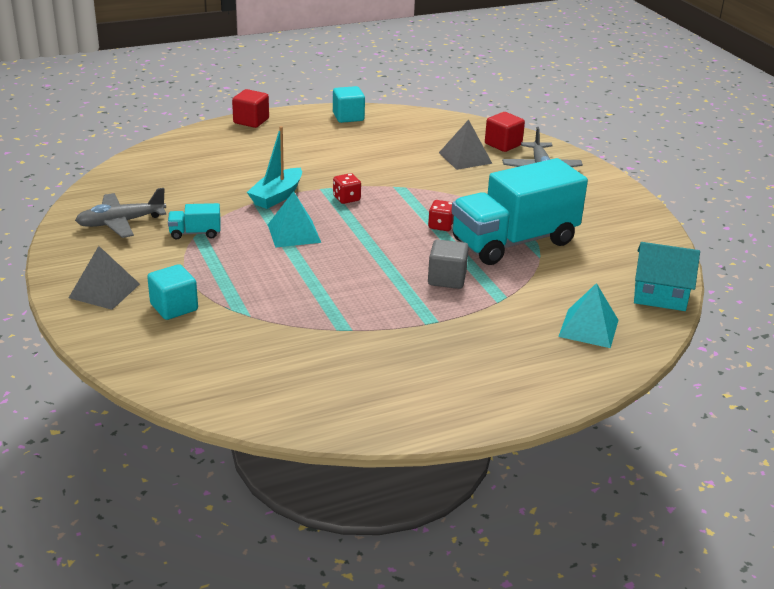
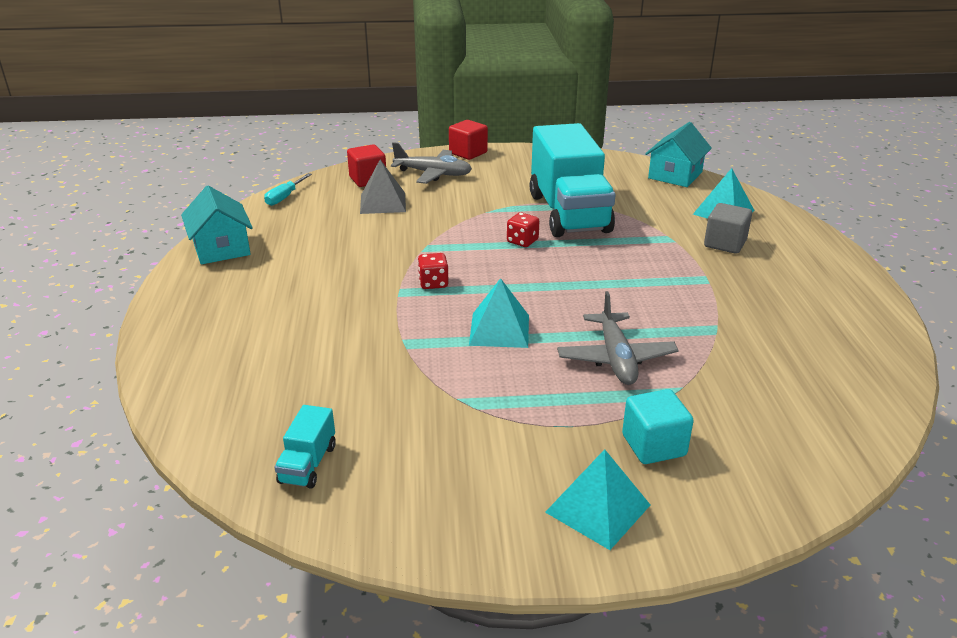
camera: 70 degrees left, 0 degrees up
grey pyramid [69,246,140,310] -> turquoise pyramid [545,449,650,550]
grey plane [75,188,166,238] -> grey plane moved to [557,291,679,385]
turquoise truck [168,203,221,239] -> turquoise truck moved to [275,405,336,489]
red cube [232,89,269,128] -> red cube moved to [449,120,488,160]
turquoise boat [247,126,302,209] -> none
turquoise cube [333,86,365,123] -> turquoise house [181,186,253,264]
grey cube [428,239,469,289] -> grey cube moved to [704,203,752,254]
none -> turquoise screwdriver [264,173,312,206]

